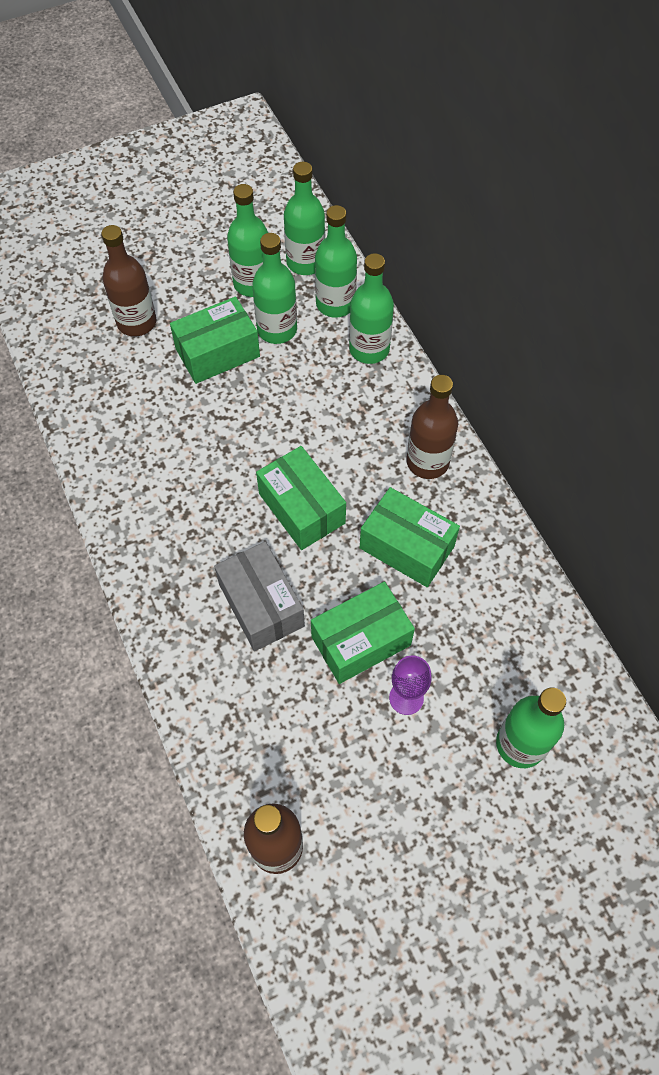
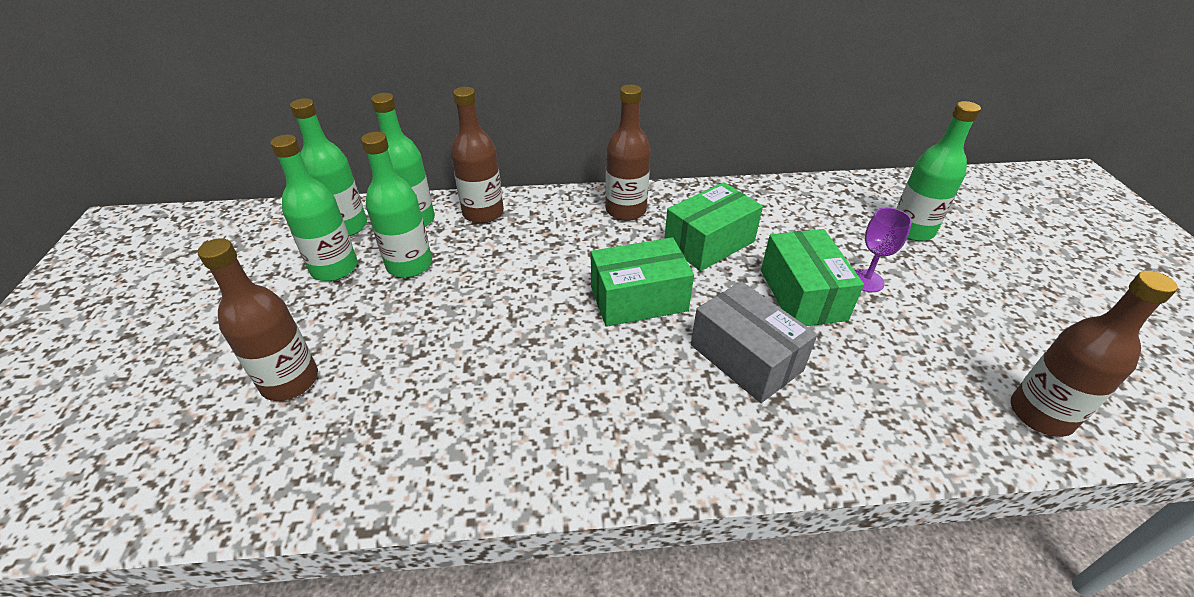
camera: 70 degrees left, 20 degrees down
green box [170,296,260,384] -> none
grey box [214,542,305,651] -> grey box turned 60 degrees clockwise [691,281,818,403]
green bottle [349,253,394,364] -> brown bottle [451,87,504,223]

